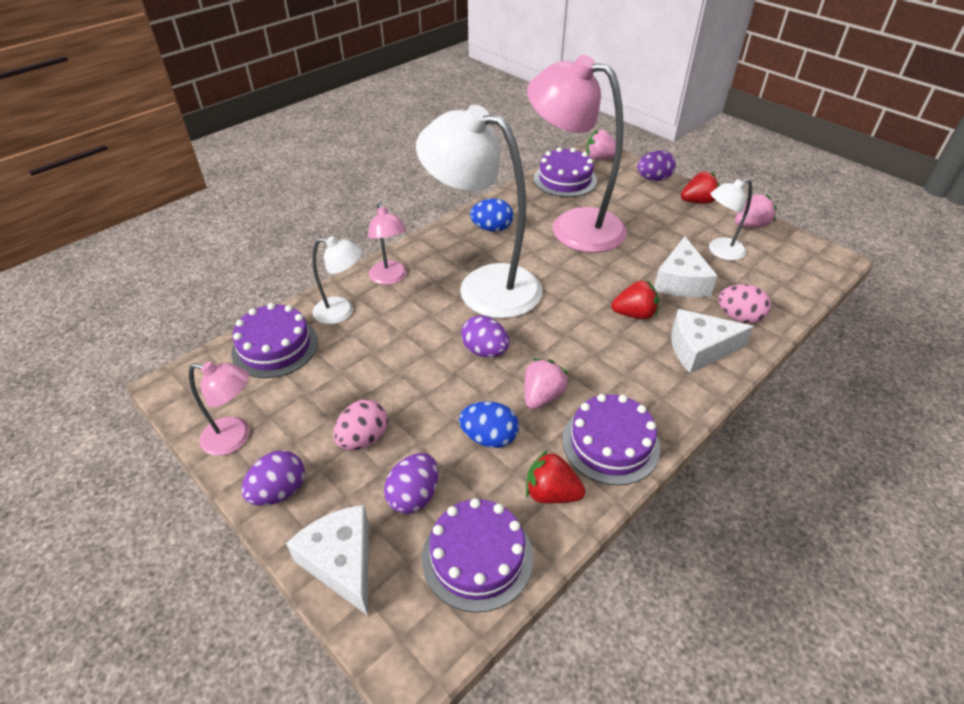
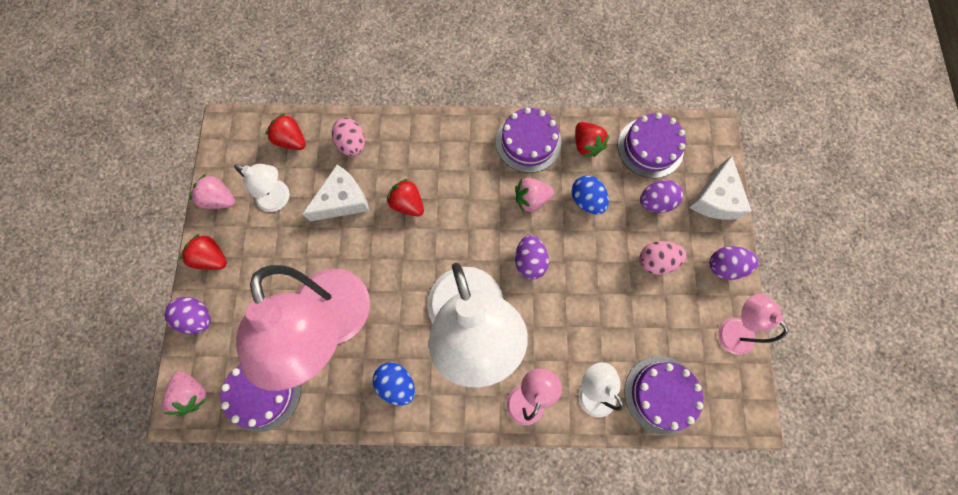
camera: 135 degrees left, 30 degrees up
white cheese [671,309,754,373] -> none
none -> red strawberry [265,113,306,150]

